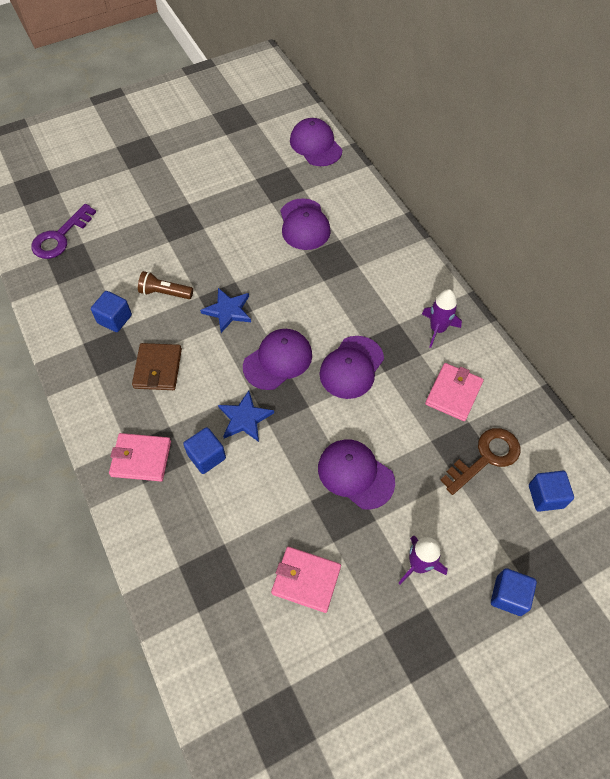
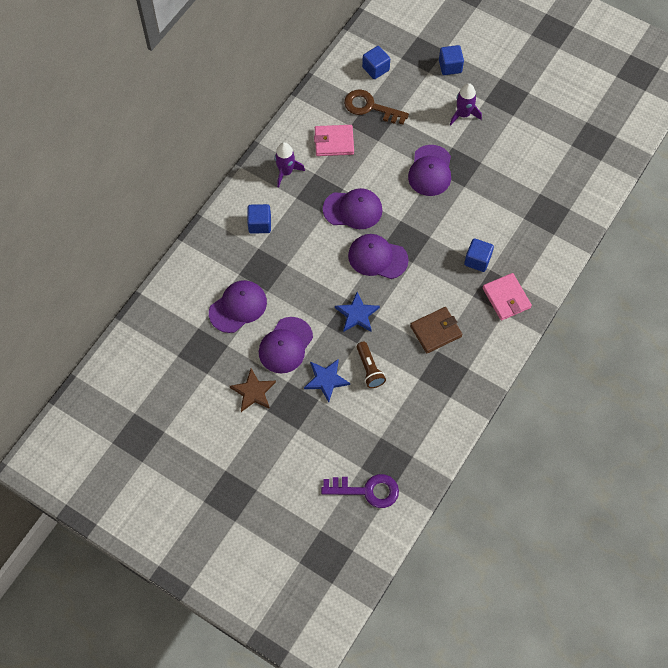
camera: 120 degrees left, 5 degrees up
blue cube [91,291,132,332] -> blue cube moved to [247,204,271,234]
blue star [218,390,274,442] -> blue star moved to [304,359,350,402]
pink wallet [271,547,341,613] -> none
purple cap [290,118,342,166] -> purple cap moved to [259,317,313,374]
none -> brown star [230,369,276,412]

